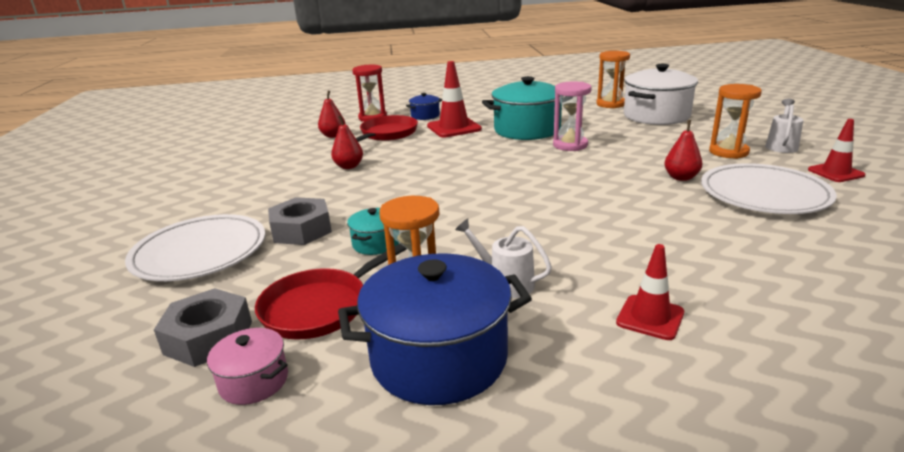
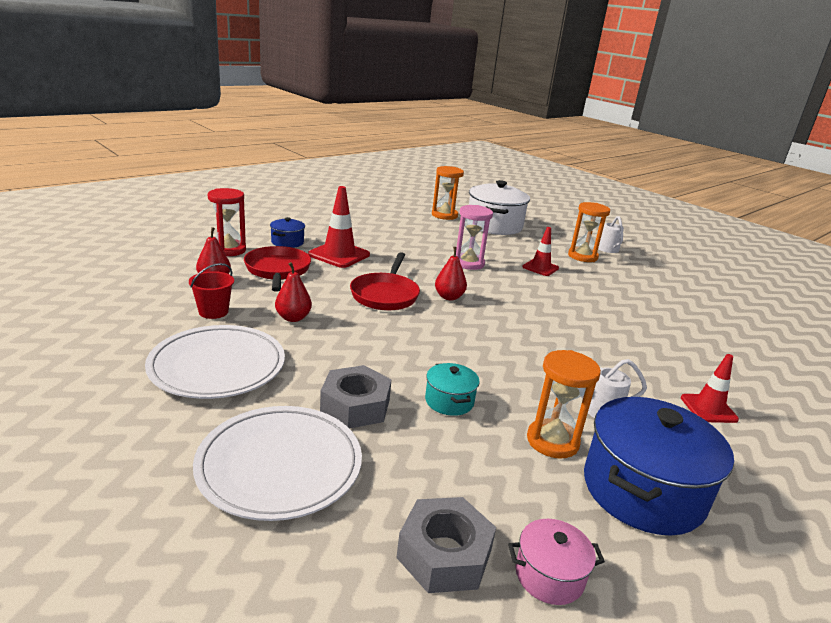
camera: 40 degrees left, 0 degrees up
red pan [255,244,407,340] -> red pan moved to [350,252,420,311]
turquoise pot [482,76,562,140] -> none
red pear [664,120,703,181] -> red pear moved to [435,247,467,300]
white plate [701,163,837,214] -> white plate moved to [145,325,285,399]
red traffic cone [808,119,865,182] -> red traffic cone moved to [522,227,559,276]
none -> red bucket [189,263,234,319]

